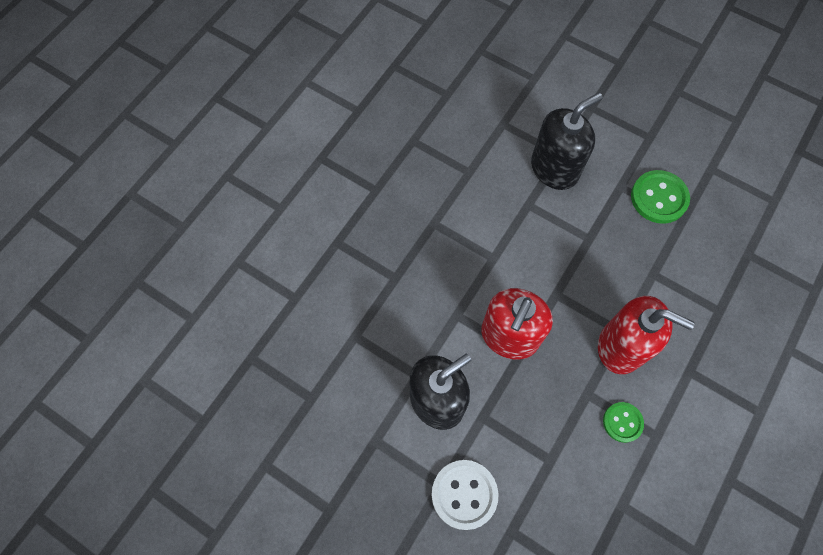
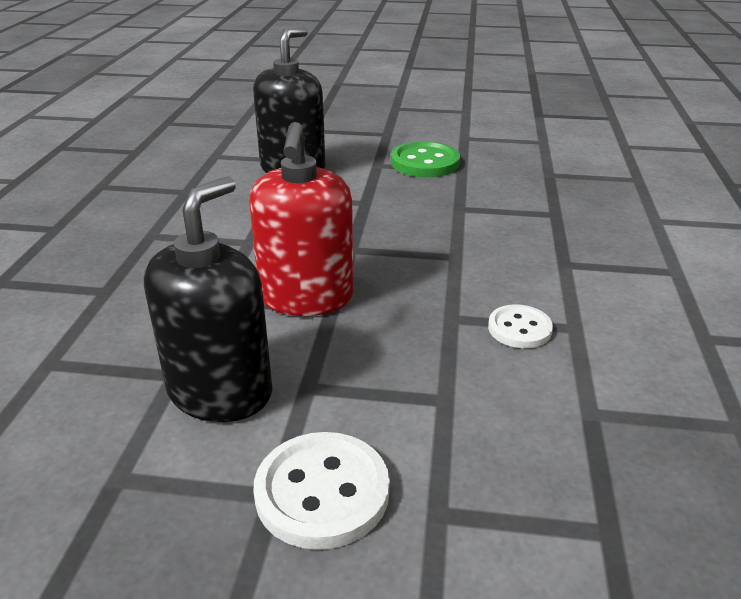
camera: 25 degrees left, 35 degrees down
red soap dispenser [598,296,695,374] -> none
green button [603,402,644,443] -> white button [488,304,553,348]

